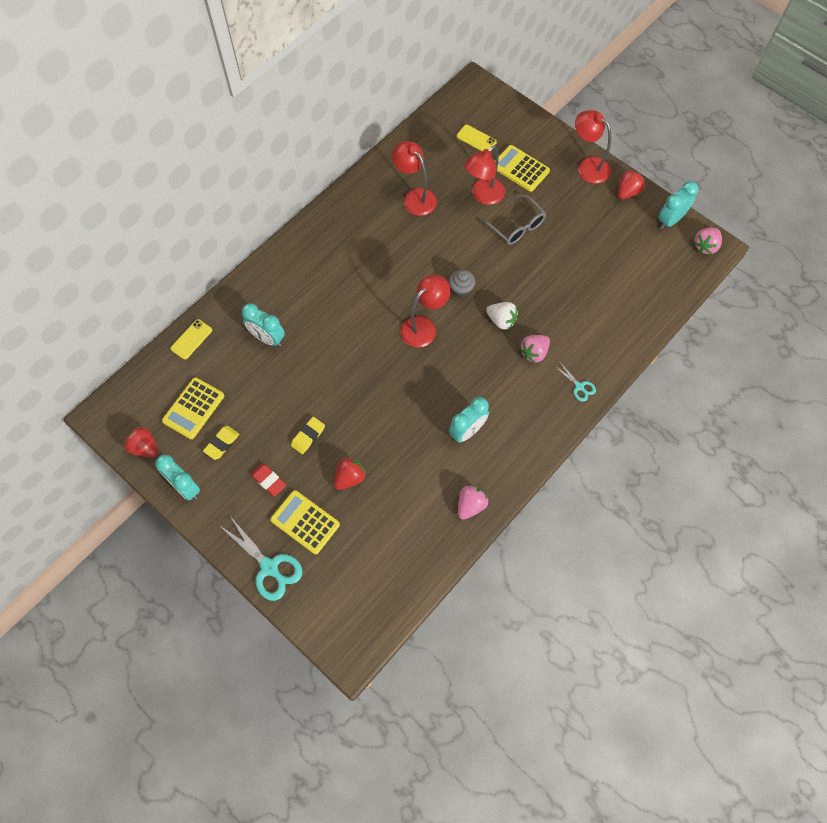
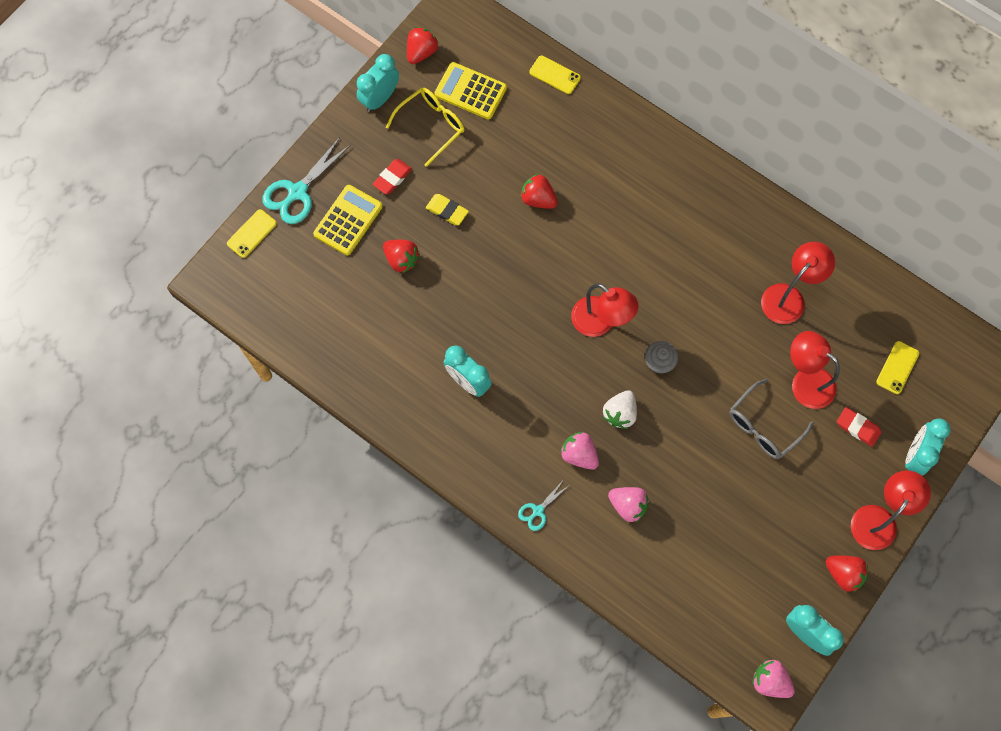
camera: 85 degrees right, 5 degrees up
yellow eraser [203,426,239,460] -> yellow glasses [386,88,464,167]
turquoise clock [242,303,285,347] -> turquoise clock moved to [905,418,951,476]
pink strawberry [458,485,488,520] -> pink strawberry moved to [608,487,649,523]
yellow calculator [497,145,550,192] -> red eraser [837,407,881,447]
none -> yellow phone [227,209,277,258]
none -> red strawberry [520,174,558,209]

